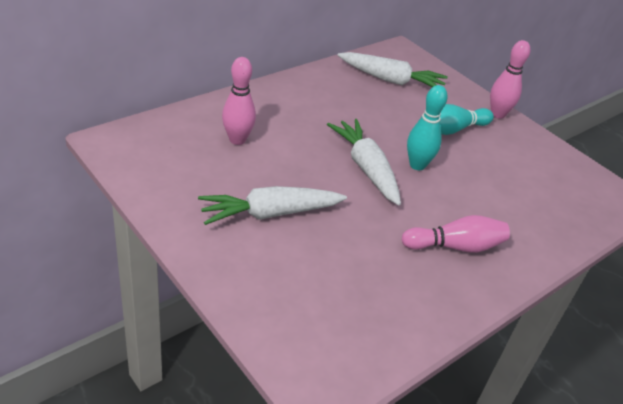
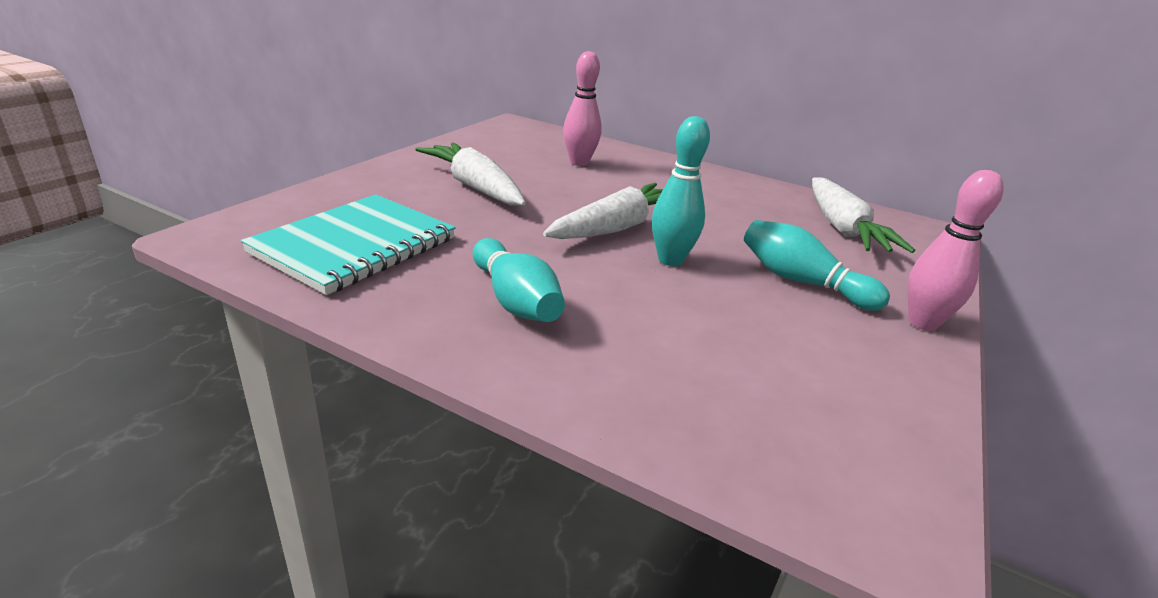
camera: 70 degrees right, 10 degrees down
pink bowling pin [402,215,510,253] -> turquoise bowling pin [473,238,565,322]
none -> turquoise notebook [241,194,456,295]

